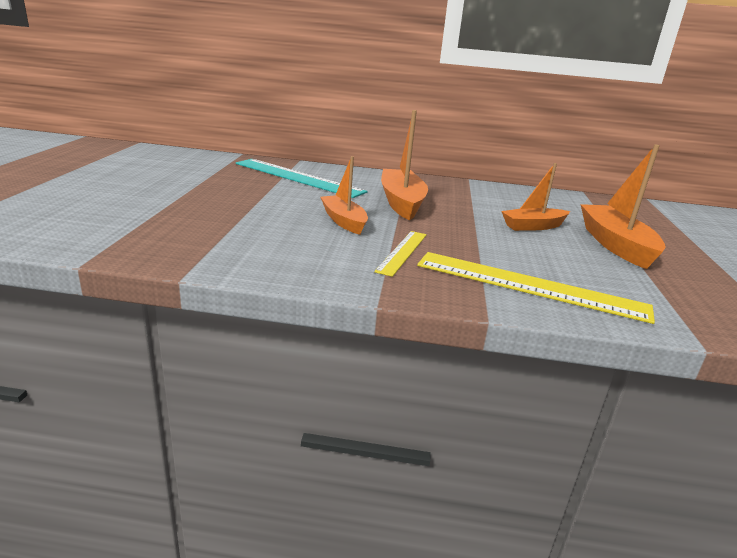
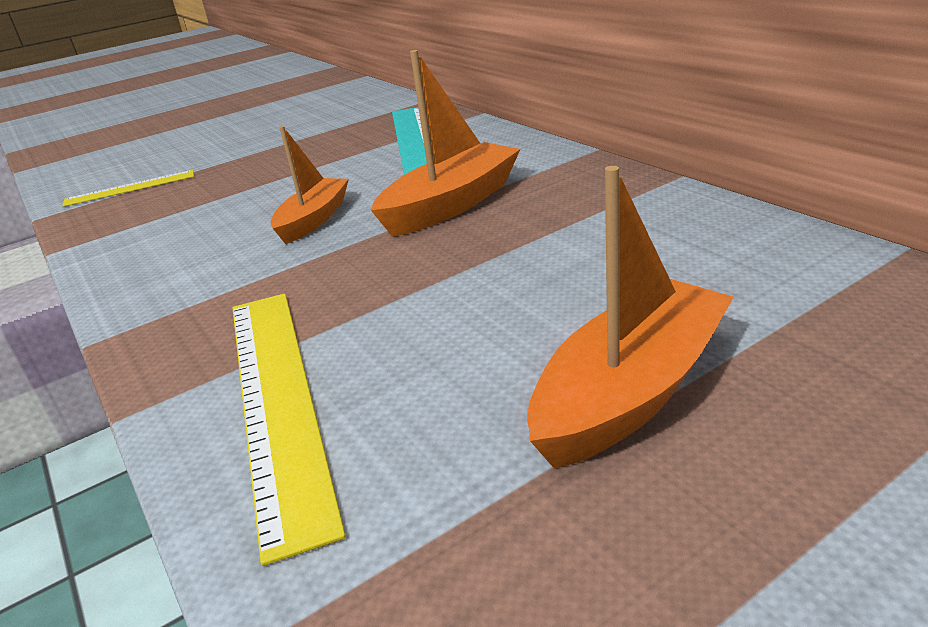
camera: 55 degrees right, 5 degrees up
yellow ruler [374,231,427,277] -> yellow ruler moved to [62,170,194,207]
orange boat [501,163,570,231] -> none

